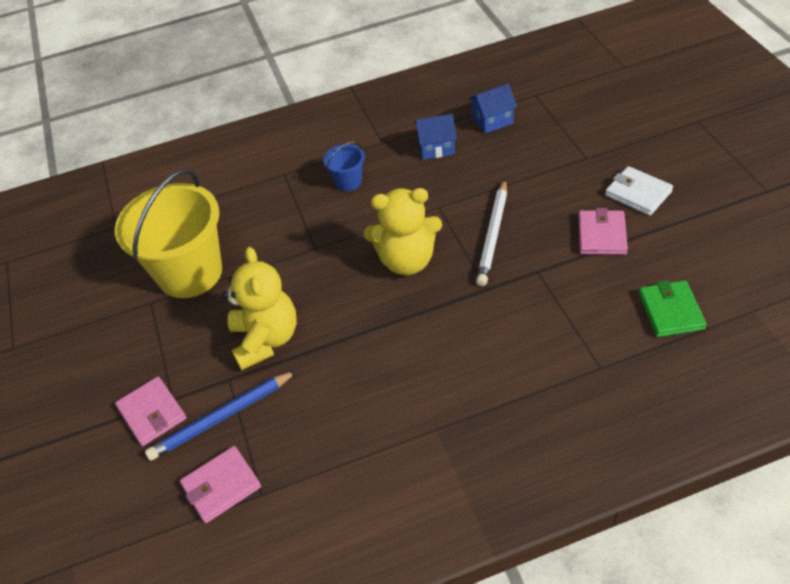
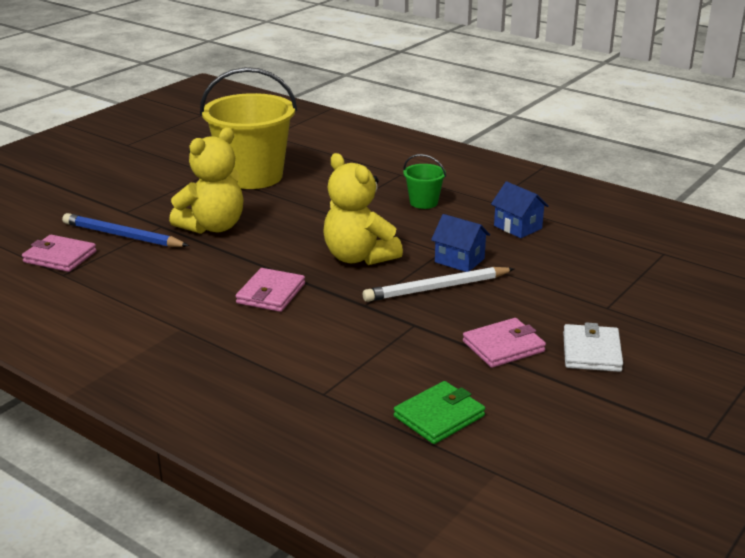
camera: 50 degrees right, 20 degrees down
pink wallet [115,376,187,446] -> pink wallet moved to [236,268,305,312]
blue bucket [323,141,365,191] -> green bucket [403,154,446,209]
blue house [468,84,517,133] -> blue house moved to [431,214,490,272]

